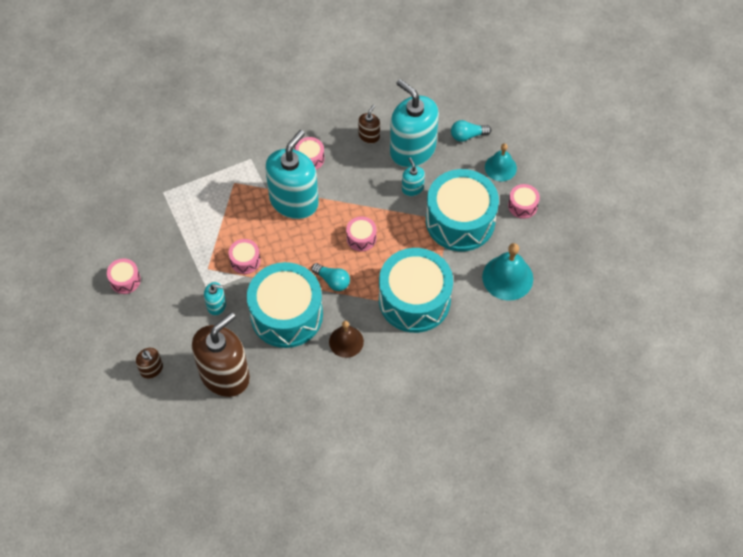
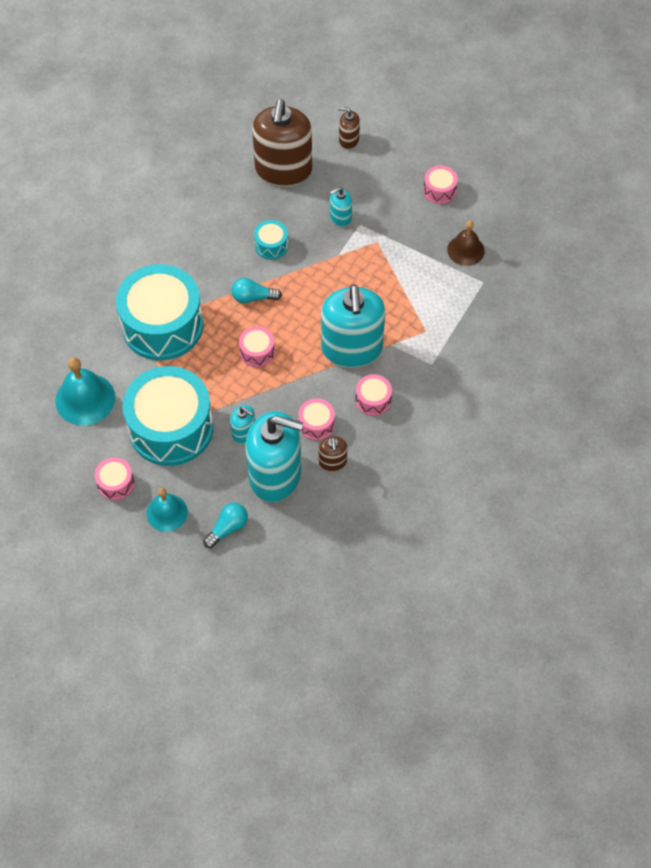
camera: 145 degrees right, 0 degrees up
pink drum [229,239,261,274] -> pink drum moved to [298,398,335,440]
turquoise drum [247,262,323,348] -> turquoise drum [254,220,288,259], size x0.43
brown bell [329,321,364,358] -> brown bell moved to [447,220,485,266]

